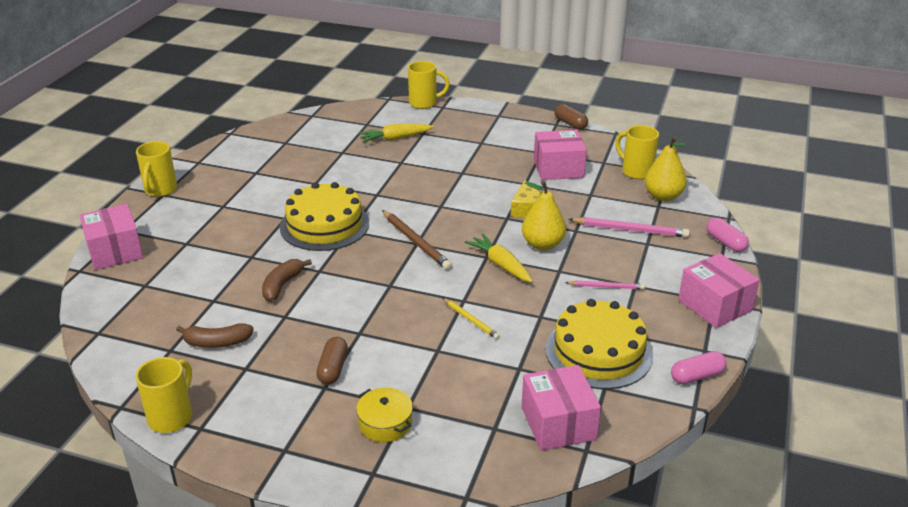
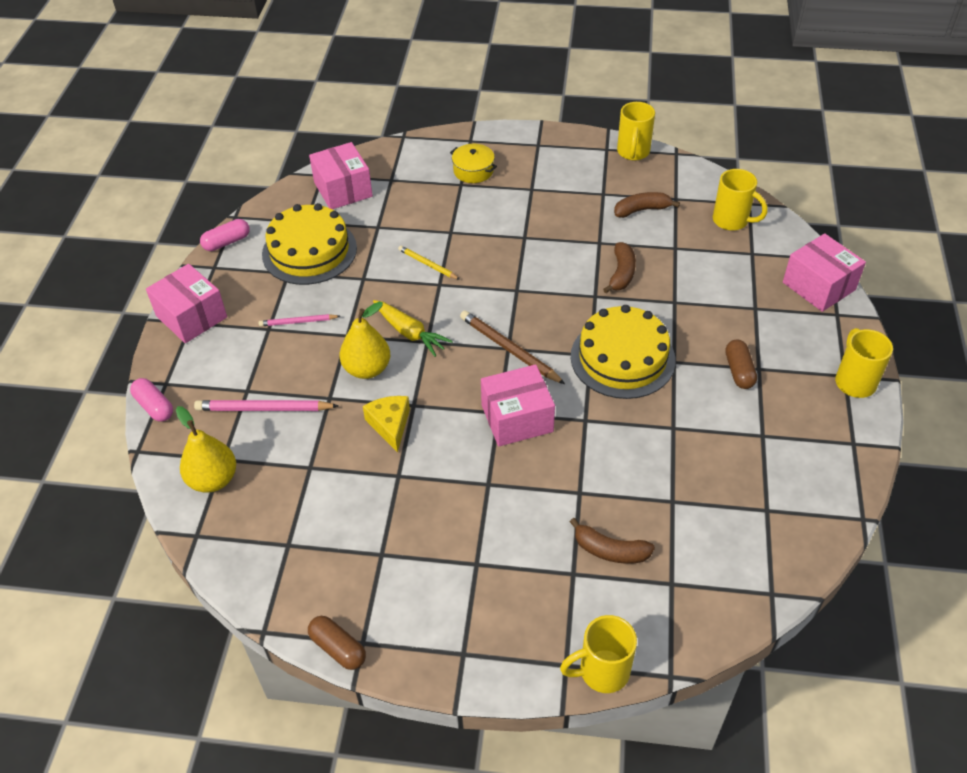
camera: 170 degrees right, 15 degrees up
brown capsule [316,337,348,384] -> brown capsule moved to [725,340,757,389]
yellow carrot [358,123,434,143] -> brown banana [570,518,655,564]
pink box [534,130,587,180] -> pink box moved to [481,364,555,446]
yellow mug [615,125,659,179] -> yellow mug moved to [713,169,768,231]

